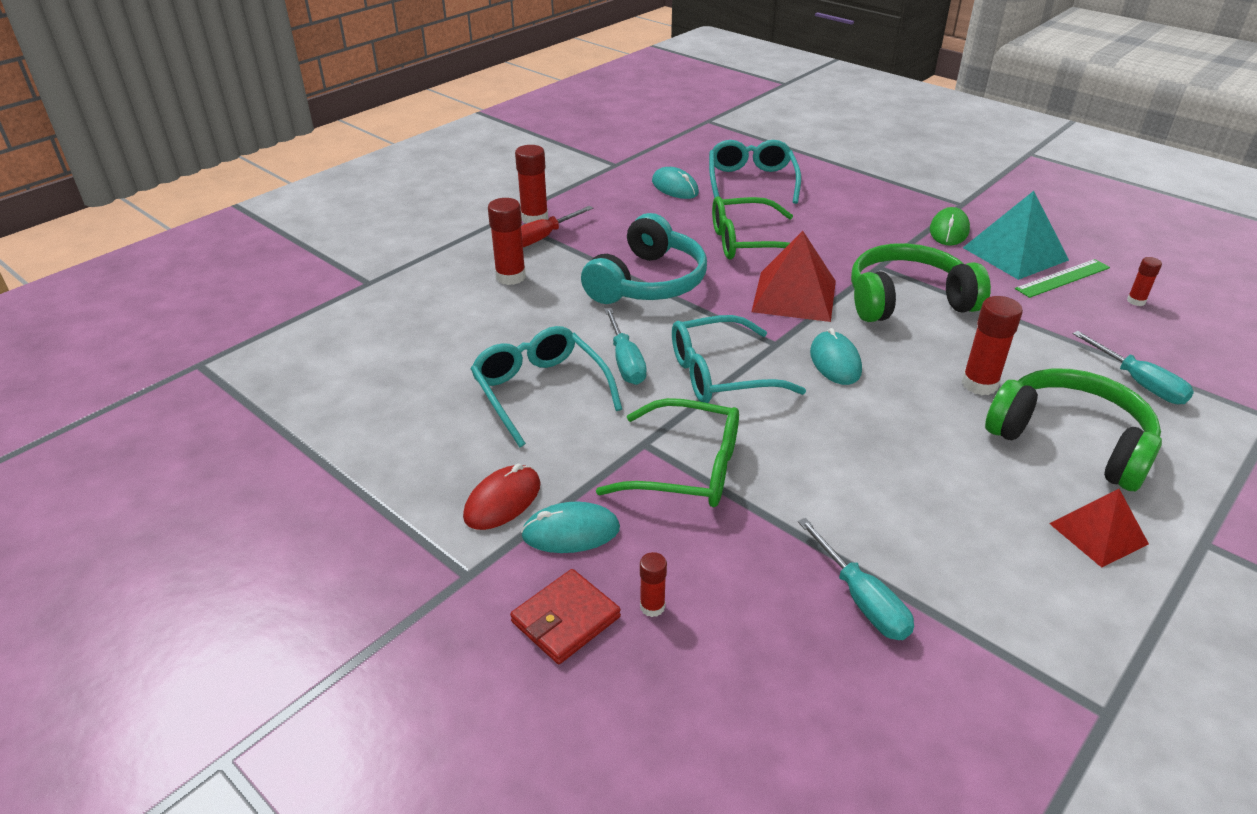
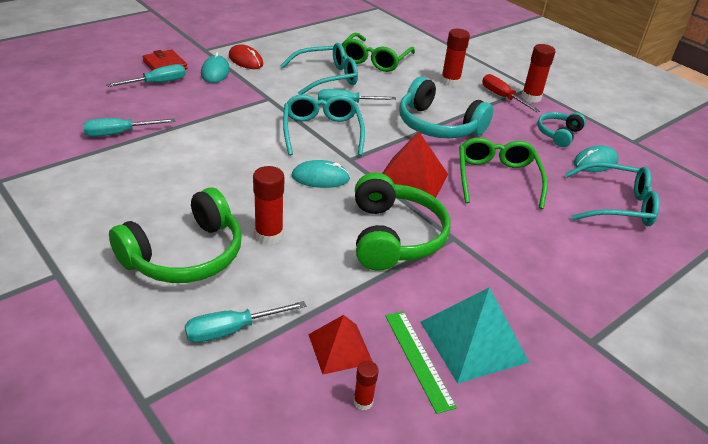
camera: 95 degrees right, 0 degrees up
green glasses [596,398,739,507] -> green glasses moved to [341,33,415,72]
red glue stick [640,552,667,617] -> turquoise screwdriver [106,64,186,87]
green mouse [930,207,970,245] -> none
red pyramid [1049,489,1149,568] -> red pyramid moved to [308,315,373,374]
none -> turquoise headphones [537,112,586,147]

